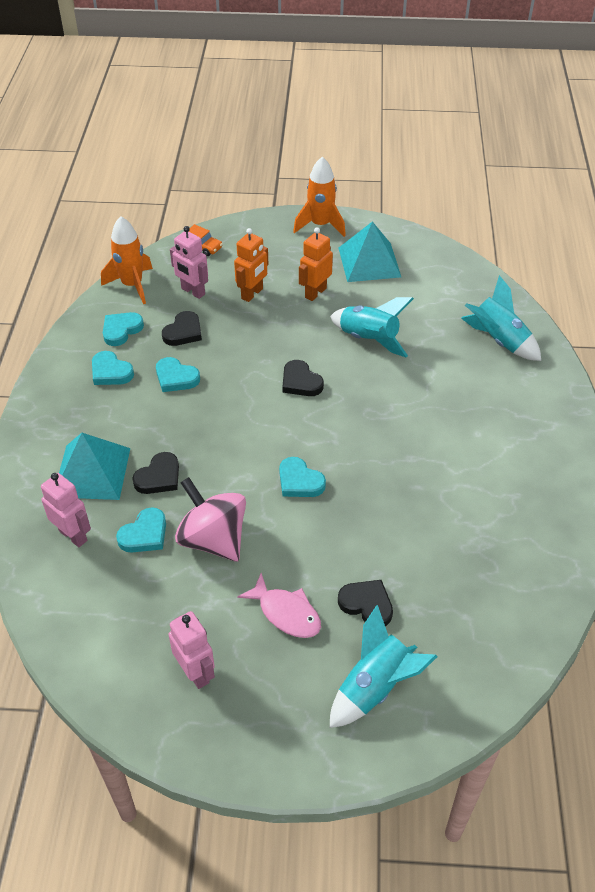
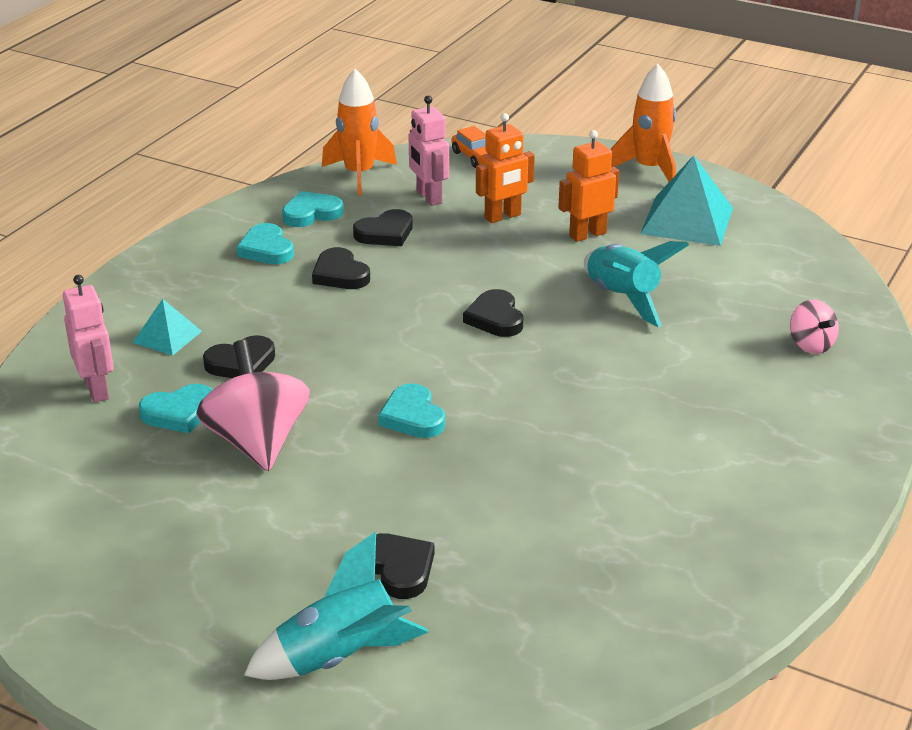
camera: 25 degrees right, 15 degrees down
turquoise pyramid [59,433,130,500] -> turquoise pyramid [133,299,202,356], size x0.55
turquoise heart [156,357,200,392] -> black heart [312,247,370,289]
pink robot [168,611,215,689] -> none
pink fish [237,573,321,638] -> none
turquoise rocket [461,275,541,361] -> pink spinning top [790,299,839,354]

